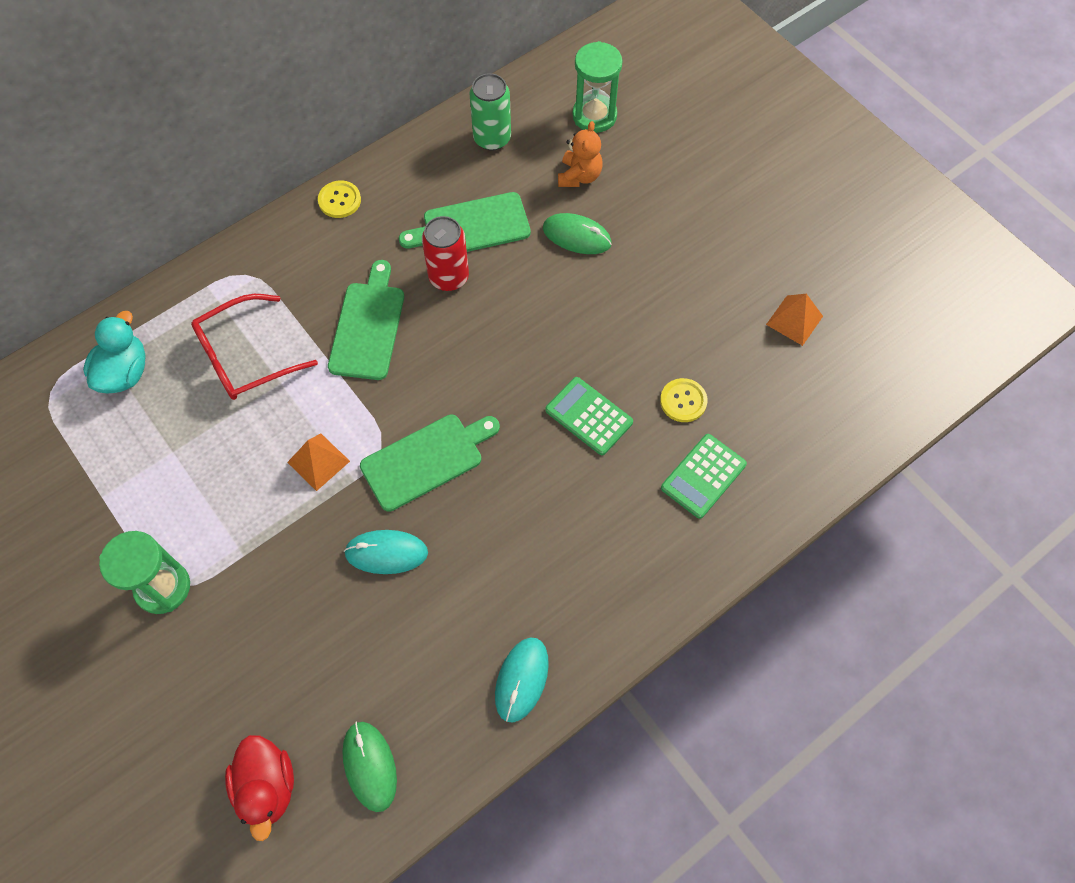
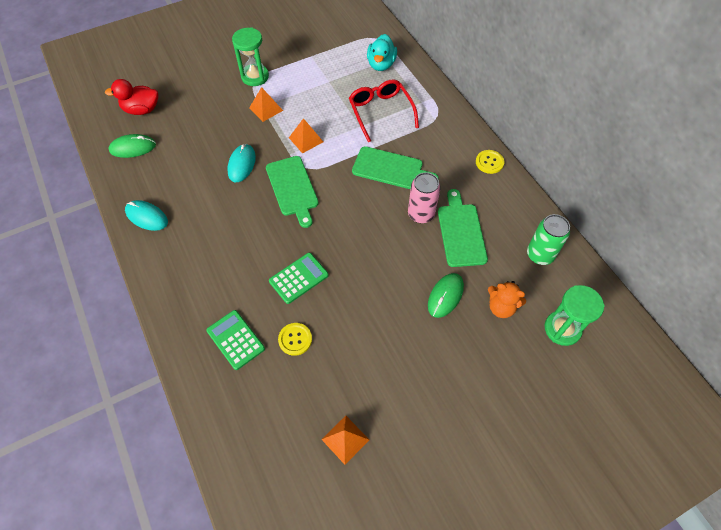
camera: 100 degrees right, 5 degrees down
turquoise duck [83,311,146,393] -> turquoise duck turned 75 degrees clockwise [367,34,397,71]
red can [422,216,469,291] -> pink can [408,172,441,223]
none -> orange pyramid [249,87,283,122]

